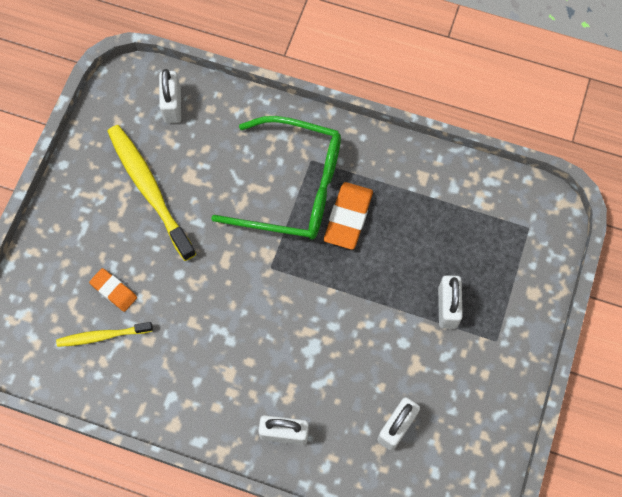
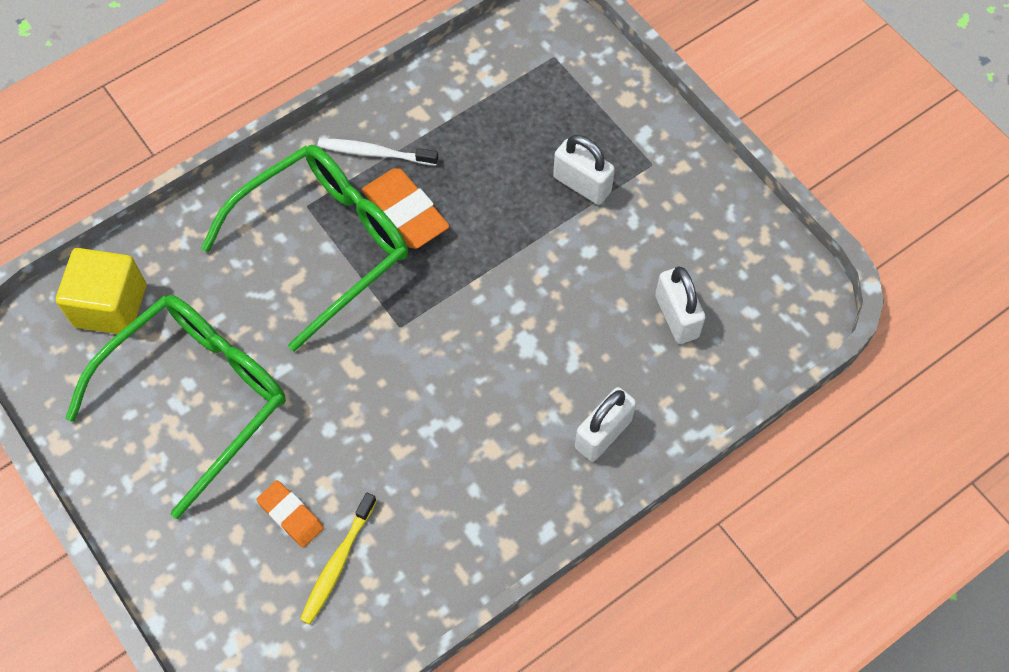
camera: 55 degrees left, 5 degrees down
orange eraser [89,268,137,312] -> orange eraser turned 60 degrees clockwise [256,480,324,548]
yellow toothbrush [107,125,196,261] -> green glasses [65,295,286,519]
white padlock [159,69,181,123] -> yellow cube [56,248,146,334]
none -> white toothbrush [318,138,438,166]

